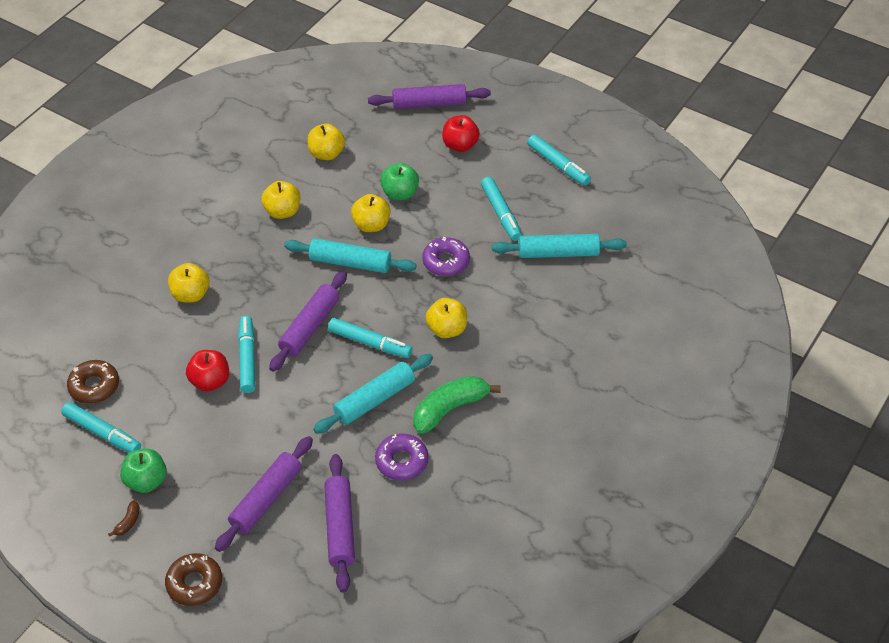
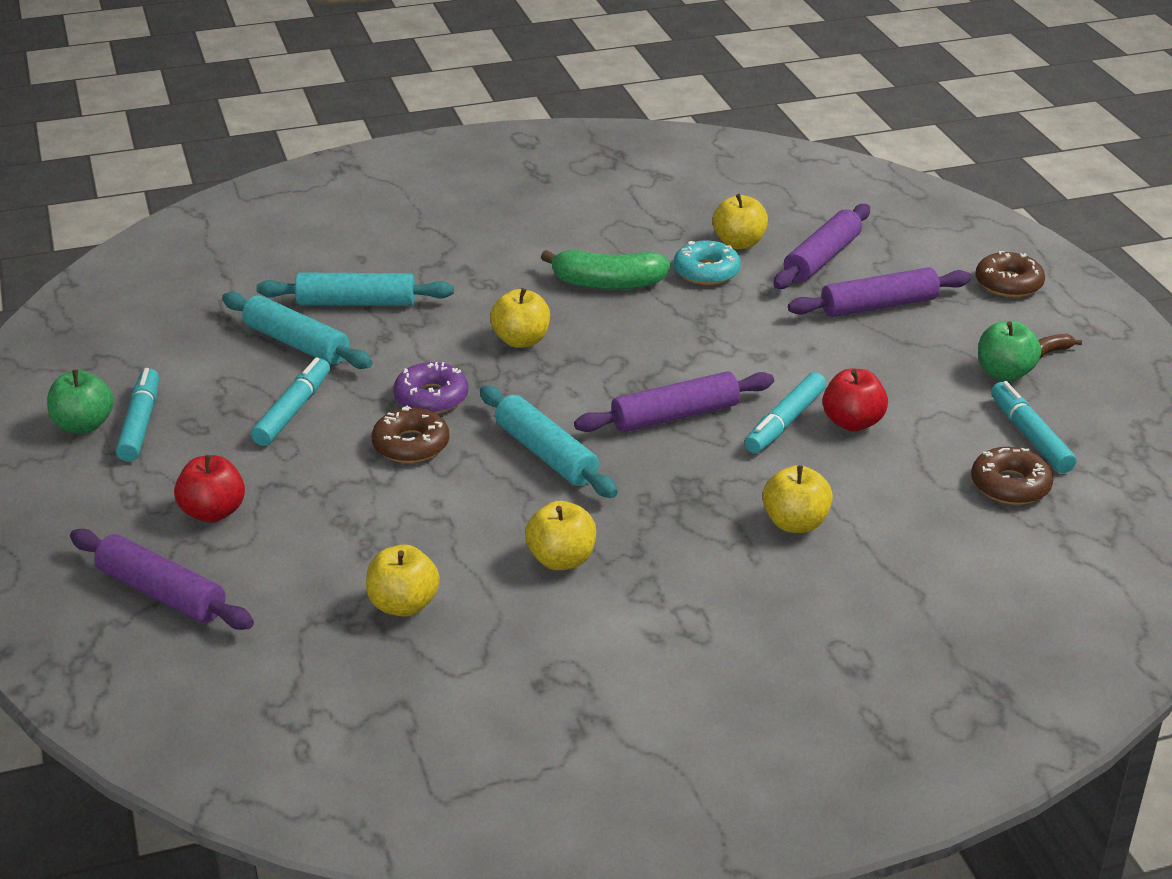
camera: 140 degrees left, 15 degrees down
turquoise rolling pin [313,354,433,434] -> turquoise rolling pin moved to [256,272,454,306]
turquoise marker [328,318,413,358] -> none
yellow apple [351,194,391,232] -> yellow apple moved to [712,194,768,249]
purple donut [375,433,428,481] -> turquoise donut [673,240,741,285]
green apple [380,163,419,200] -> green apple moved to [47,370,114,433]
none -> brown donut [371,406,450,463]

